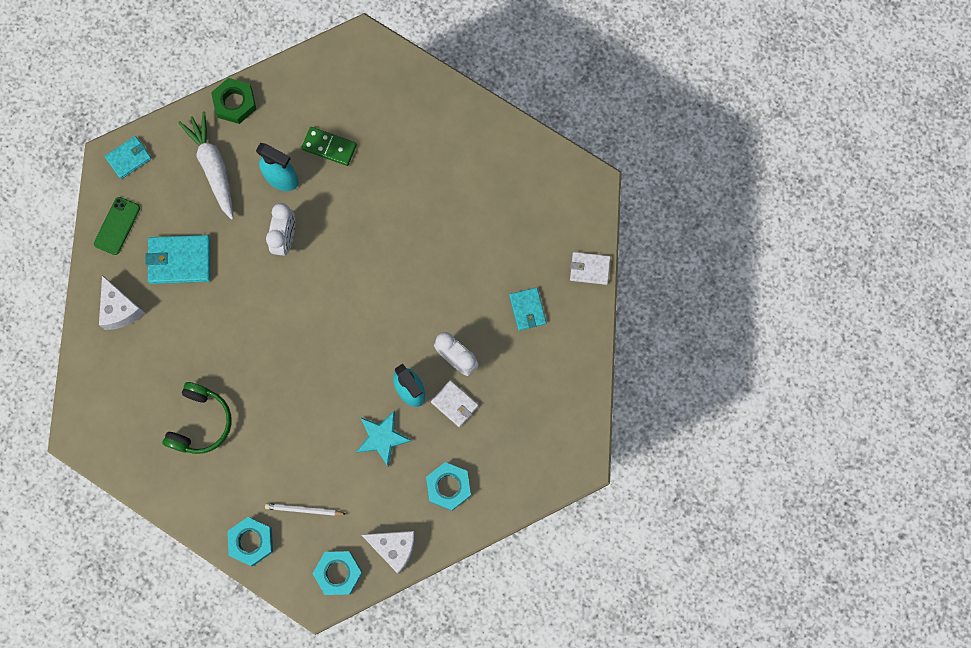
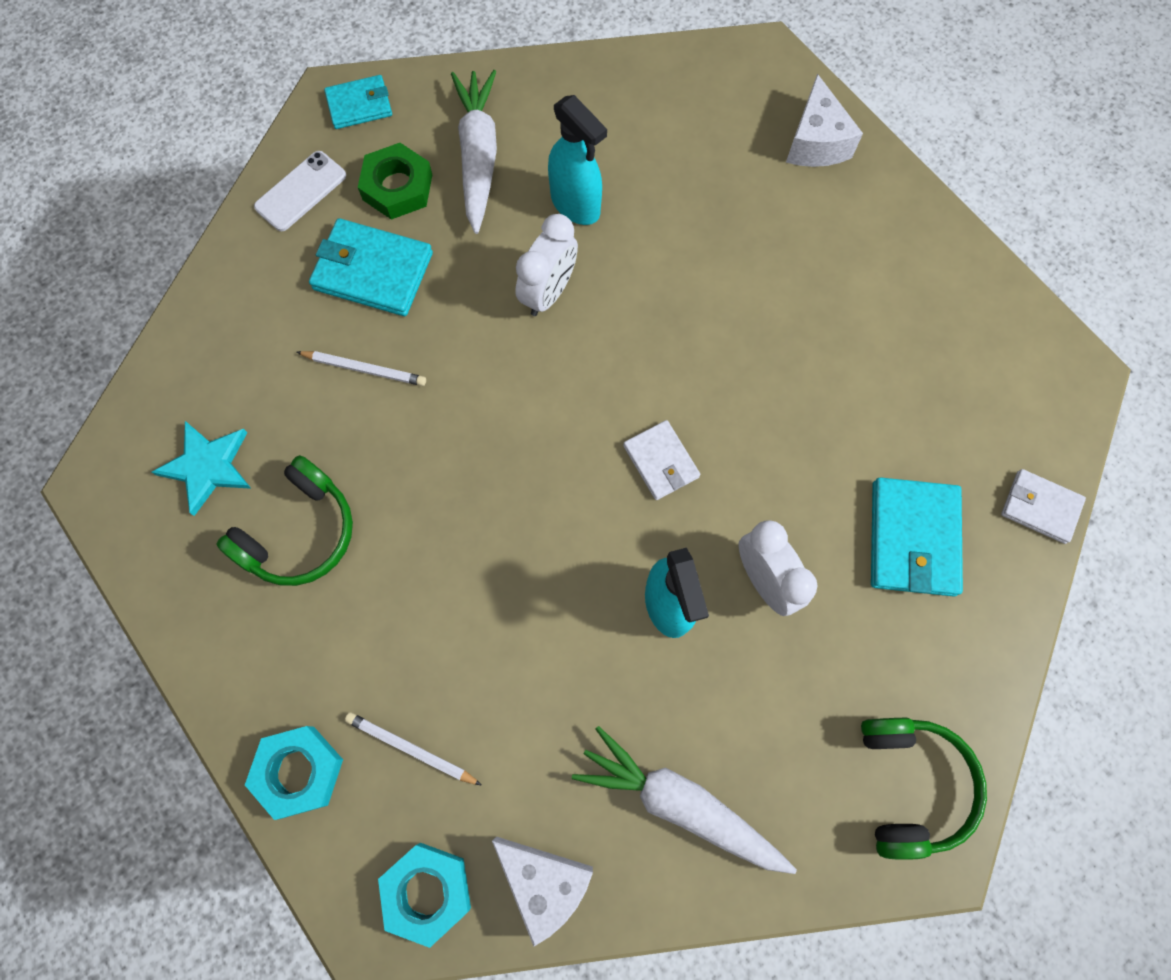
camera: 20 degrees right, 5 degrees down
green phone [94,197,140,255] -> white phone [254,151,346,231]
white cheese [99,275,145,330] -> white cheese moved to [786,74,863,167]
green nut [211,78,256,124] -> green nut moved to [358,143,432,220]
green domino [302,127,357,166] -> none
turquoise star [356,410,412,466] -> turquoise star moved to [152,421,251,516]
turquoise nut [426,462,471,511] -> white carrot [572,726,797,874]
white wallet [431,380,479,427] -> white wallet moved to [623,420,700,500]
turquoise wallet [509,288,546,331] -> turquoise wallet [871,477,963,597], size x1.61
none -> white pencil [297,351,426,386]
none -> green headphones [861,718,987,860]

